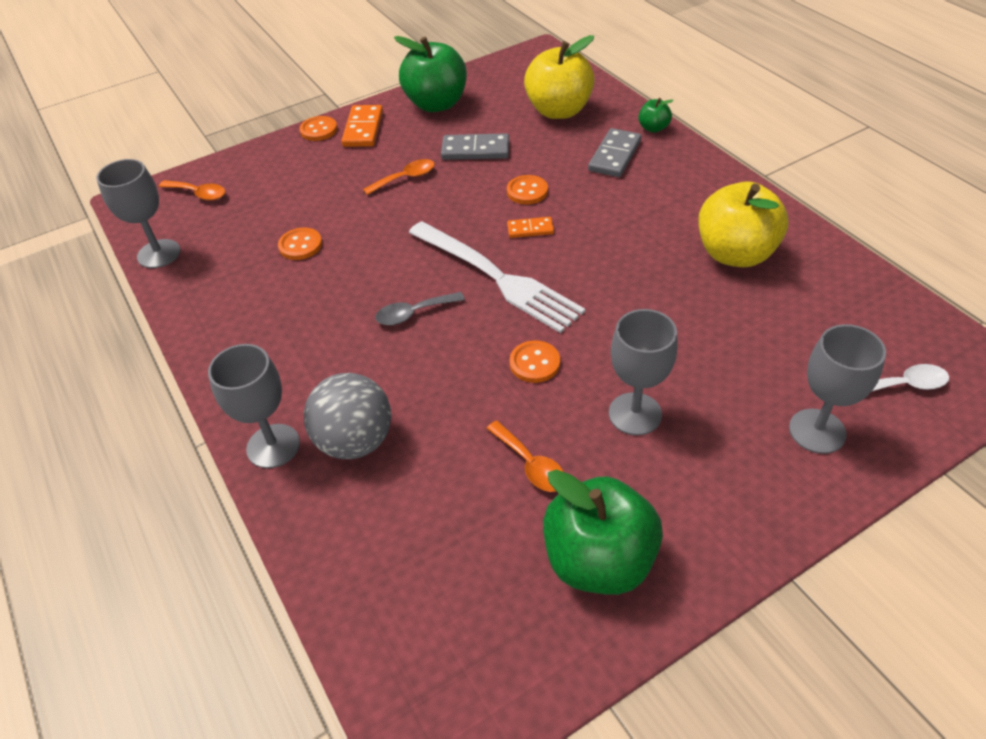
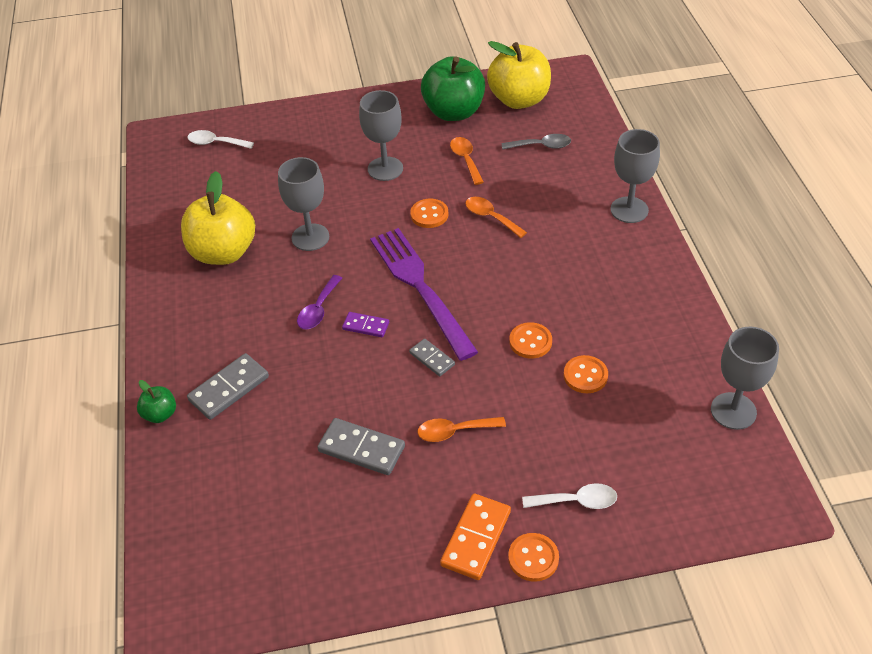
camera: 160 degrees left, 0 degrees up
orange spoon [159,180,225,200] -> orange spoon moved to [465,197,527,238]
grey ball [304,373,392,459] -> none
grey spoon [375,292,465,325] -> grey spoon moved to [502,134,571,150]
green apple [394,36,467,112] -> none
white fork [408,221,585,333] -> purple fork [370,228,478,361]
orange button [507,175,548,204] -> orange button moved to [509,322,552,359]
orange domino [507,217,554,238] -> purple domino [342,312,389,337]
yellow apple [524,35,595,119] -> yellow apple moved to [487,41,551,109]
grey goblet [789,324,886,454] -> grey goblet moved to [278,157,329,251]
none -> purple spoon [297,275,342,329]
none -> grey domino [409,339,455,376]
none -> white spoon [522,483,617,509]

